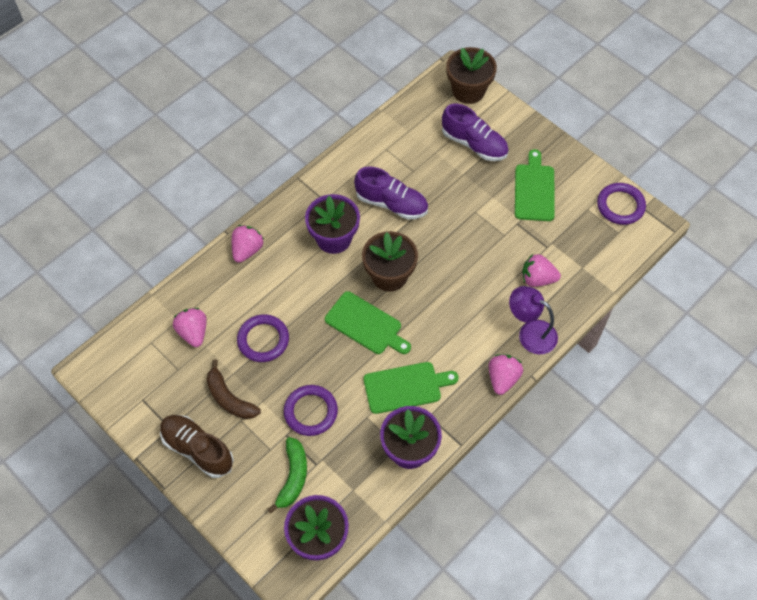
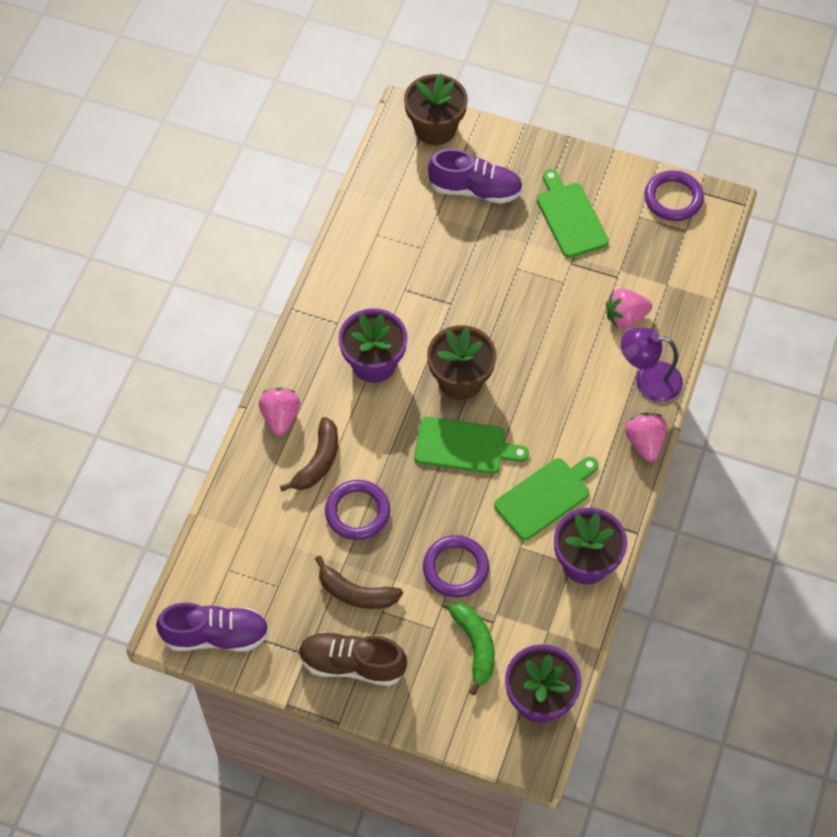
camera: 25 degrees left, 0 degrees up
pink strawberry [173,308,207,347] -> none
purple shoe [354,166,428,219] -> purple shoe moved to [156,602,269,652]
none -> brown banana [280,417,338,491]

